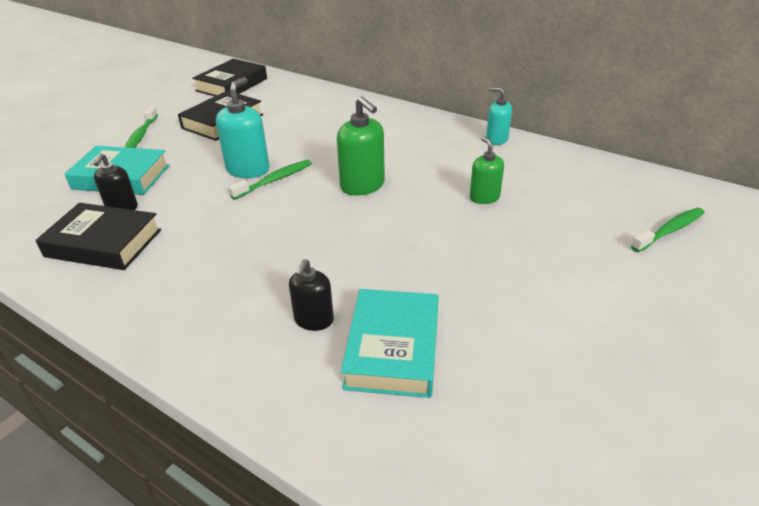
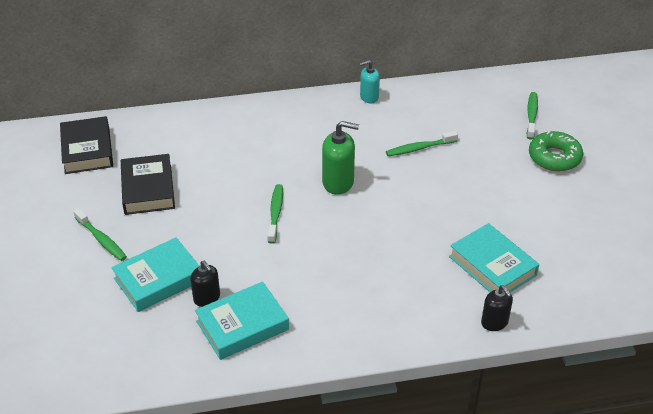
camera: 45 degrees left, 5 degrees up
black book [36,203,161,270] -> turquoise book [195,282,289,360]
turquoise soap dispenser [216,77,270,178] -> none
black soap dispenser [289,259,334,331] -> black soap dispenser moved to [481,285,513,331]
green soap dispenser [470,136,504,204] -> green toothbrush [386,131,458,156]
none -> green donut [529,131,583,172]

